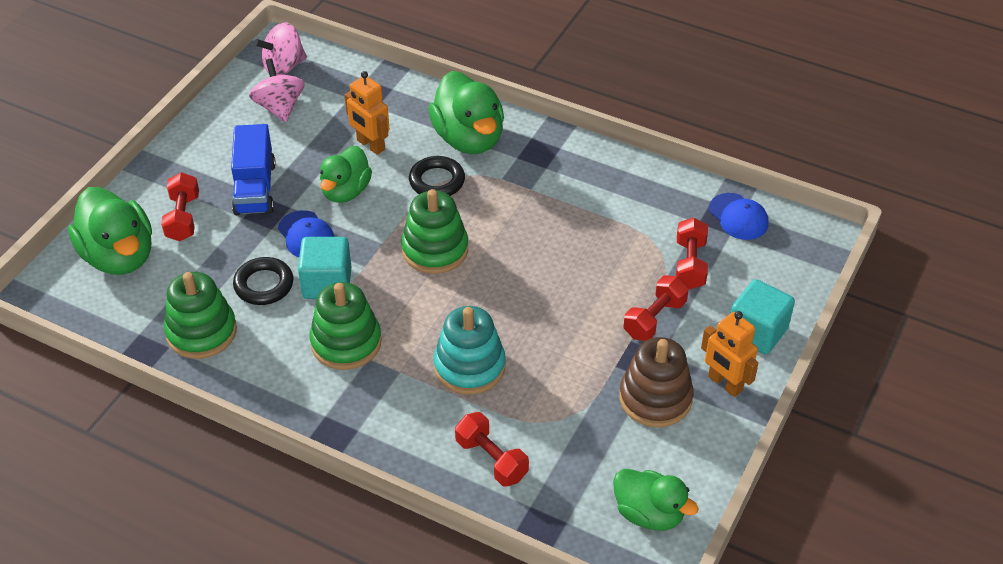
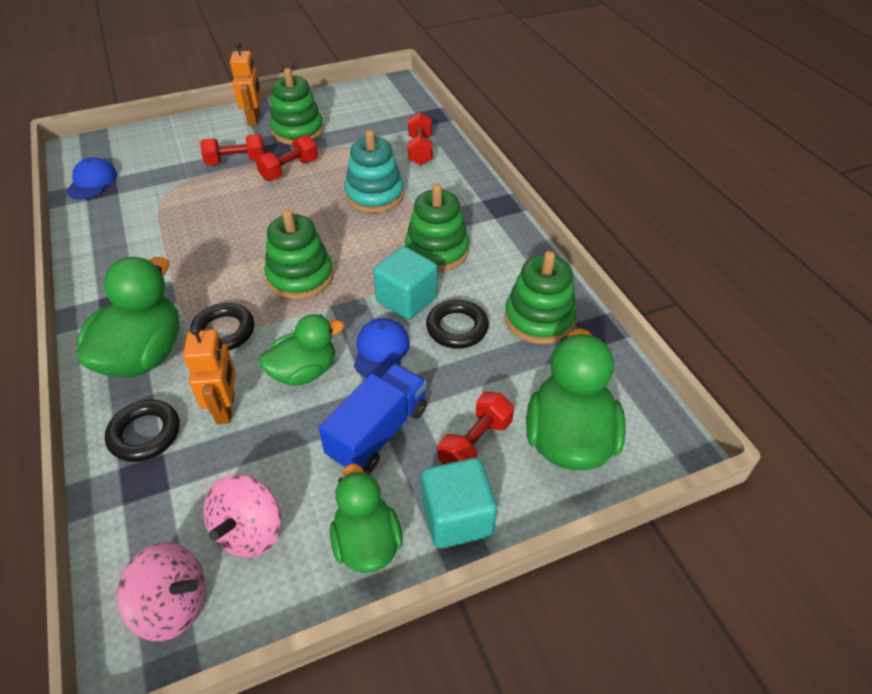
camera: 140 degrees left, 0 degrees up
green duck [613,469,699,531] -> green duck moved to [330,464,403,573]
brown stacking toy [619,337,694,427] -> green stacking toy [270,68,324,145]
red dumbbell [676,218,708,289] -> red dumbbell moved to [255,135,318,181]
turquoise cube [731,279,795,354] -> turquoise cube moved to [421,458,497,549]
none -> black ring [105,400,180,462]

